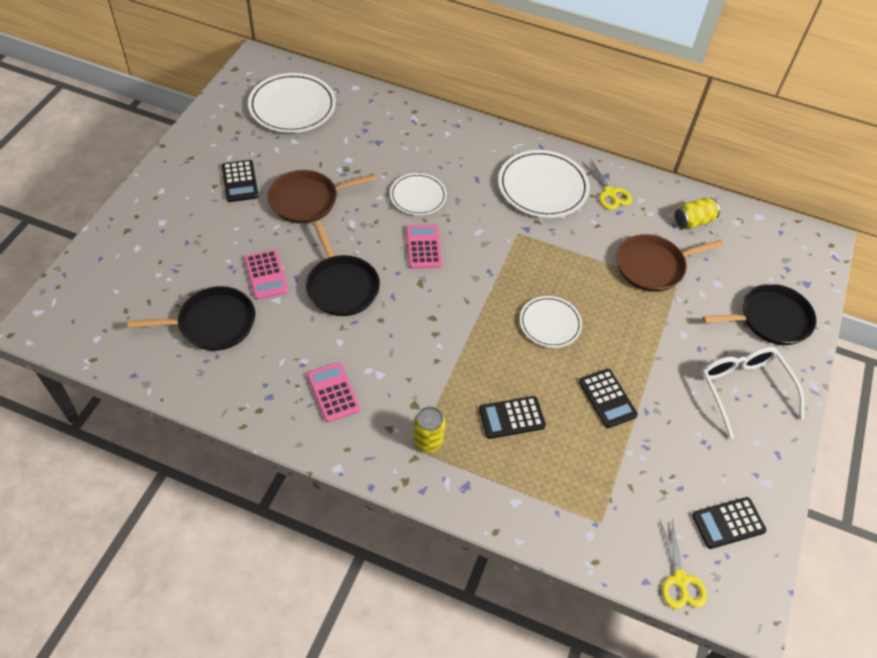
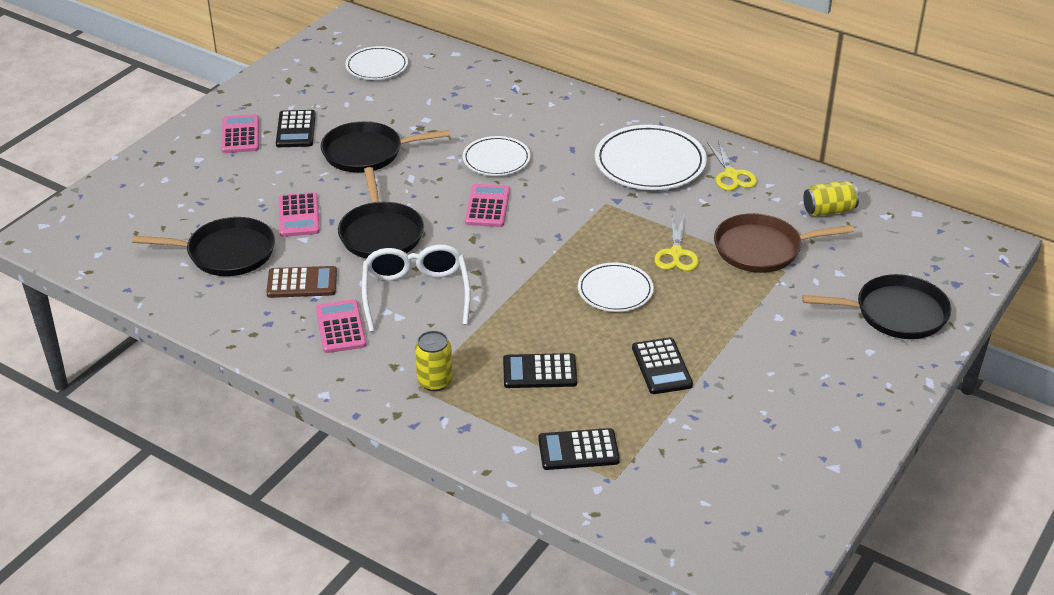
camera: 15 degrees right, 15 degrees down
white plate [248,73,336,133] -> white plate [345,46,408,80], size x0.61
brown pan [268,170,377,224] -> black pan [321,121,450,173]
yellow scissors [660,519,707,609] -> yellow scissors moved to [654,215,699,271]
black calculator [692,497,766,549] -> black calculator moved to [538,428,620,470]
white glasses [701,347,805,439] -> white glasses moved to [362,244,471,332]
none -> pink calculator [221,114,259,153]
none -> brown calculator [266,266,337,298]

